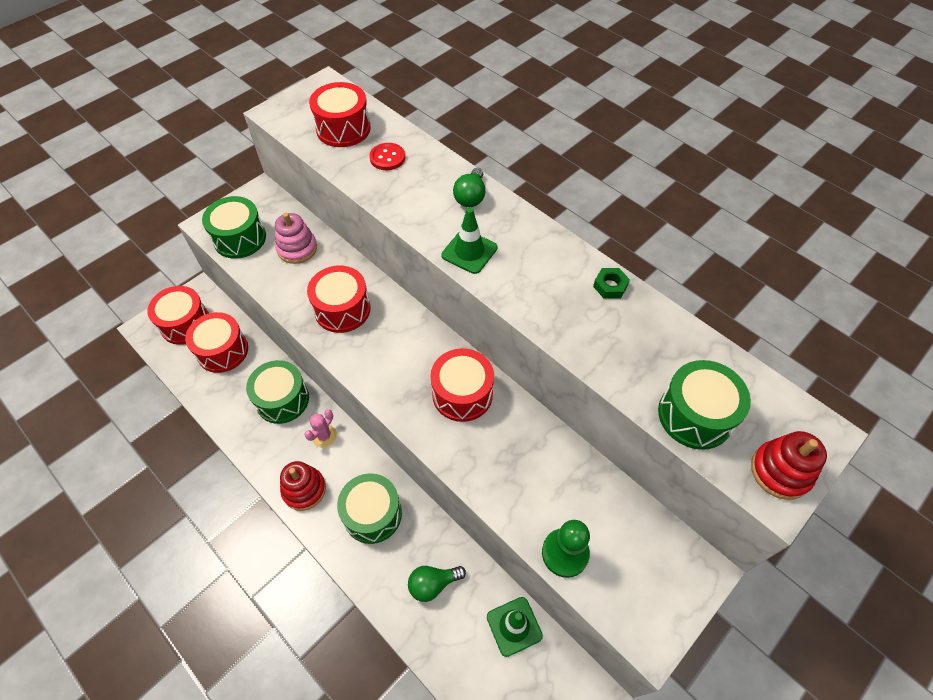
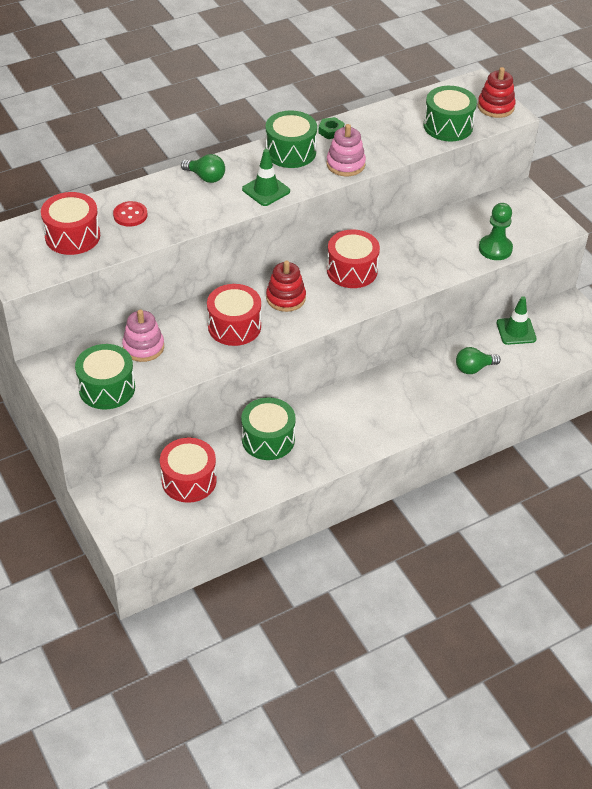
camera: 75 degrees left, 10 degrees down
red drum [147,286,209,345] -> none
red stacking toy [280,461,326,511] -> red stacking toy moved to [266,261,306,312]
pink cactus [304,409,337,448] -> none
green drum [337,473,402,544] -> green drum moved to [266,110,317,168]
green light bulb [408,566,466,602] -> green light bulb turned 75 degrees clockwise [456,347,501,374]
none -> pink stacking toy [326,124,366,176]

